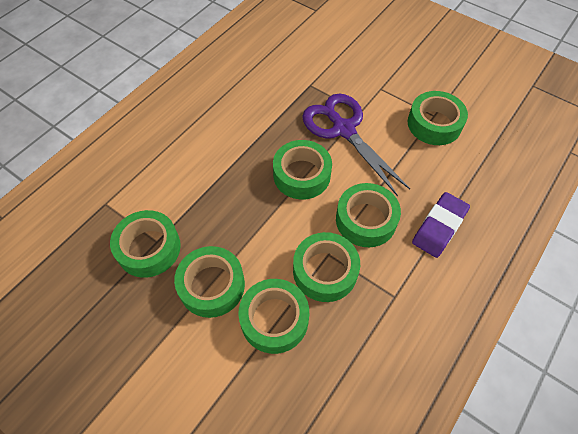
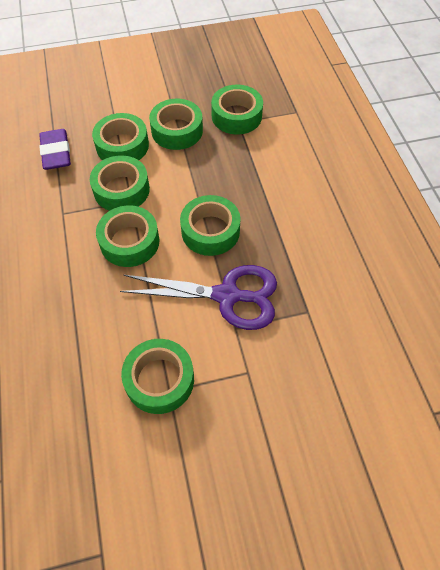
camera: 130 degrees right, 0 degrees up
purple eraser [412,192,470,258] -> purple eraser moved to [39,129,71,170]

